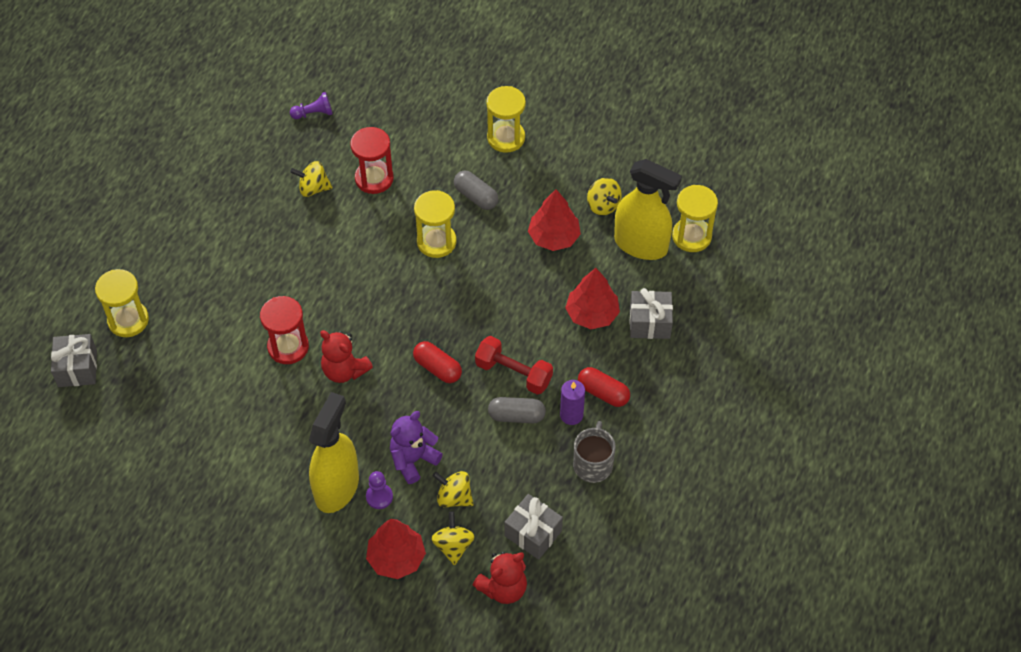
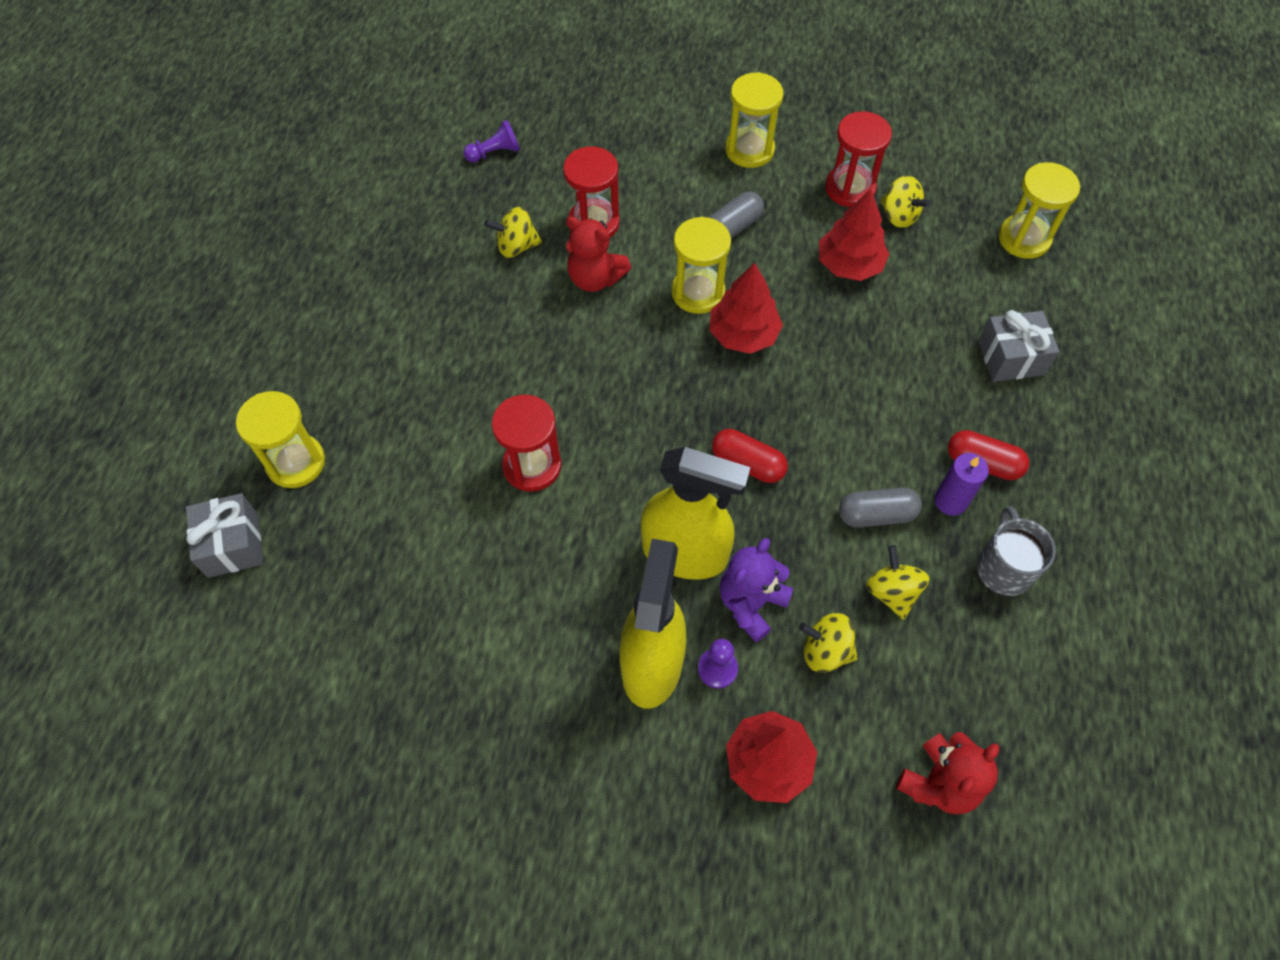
camera: 10 degrees left, 5 degrees up
red teddy bear [320,330,373,383] -> red teddy bear moved to [566,216,631,292]
yellow spinning top [431,511,475,565] -> yellow spinning top moved to [866,545,930,620]
grey capsule [454,171,498,210] -> grey capsule turned 75 degrees counterclockwise [709,192,764,239]
red dumbbell [475,336,553,395] -> none
grey gift [504,494,563,560] -> none
red tree [565,268,620,329] -> red tree moved to [709,263,783,354]
yellow spray bottle [614,159,682,260] -> yellow spray bottle moved to [641,447,751,580]
none -> red hourglass [825,111,892,207]

